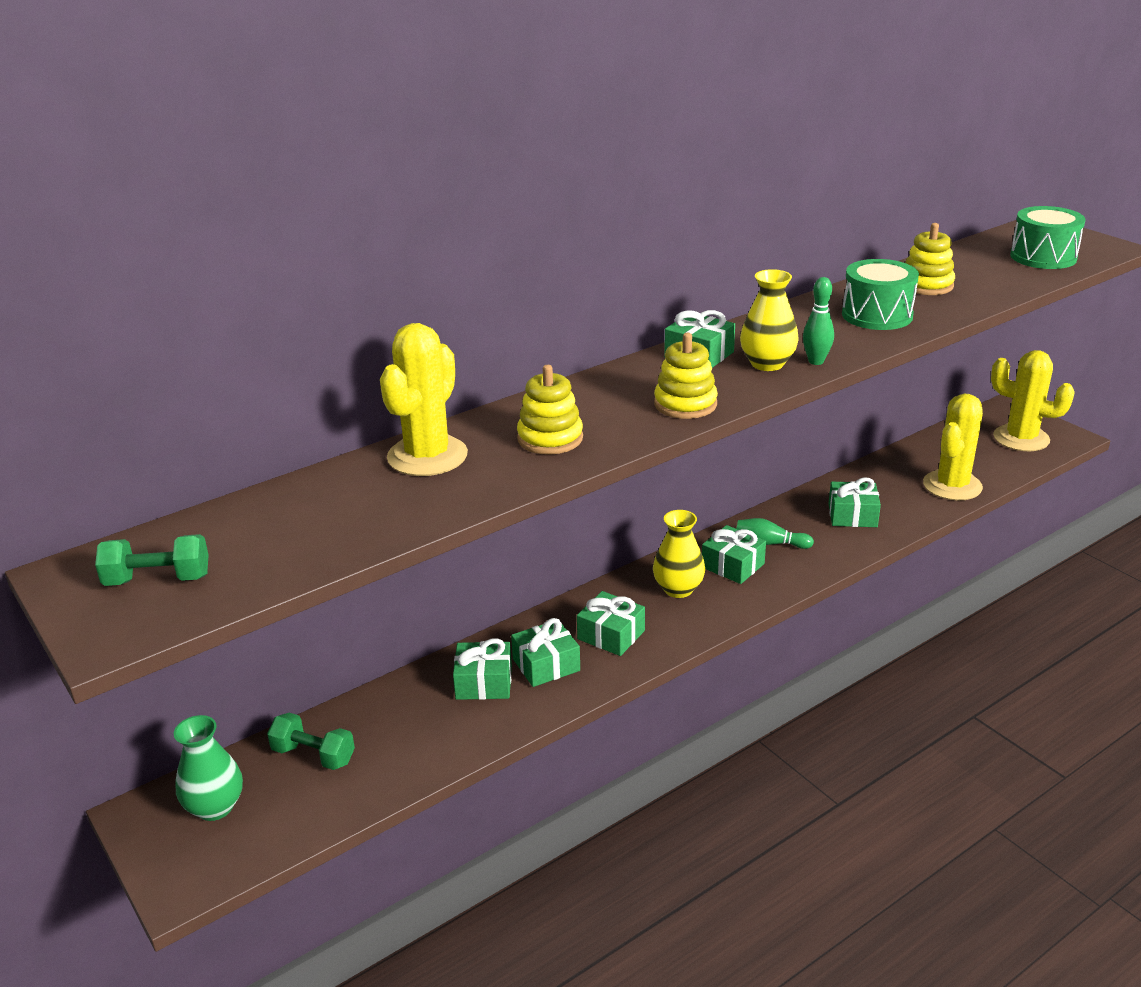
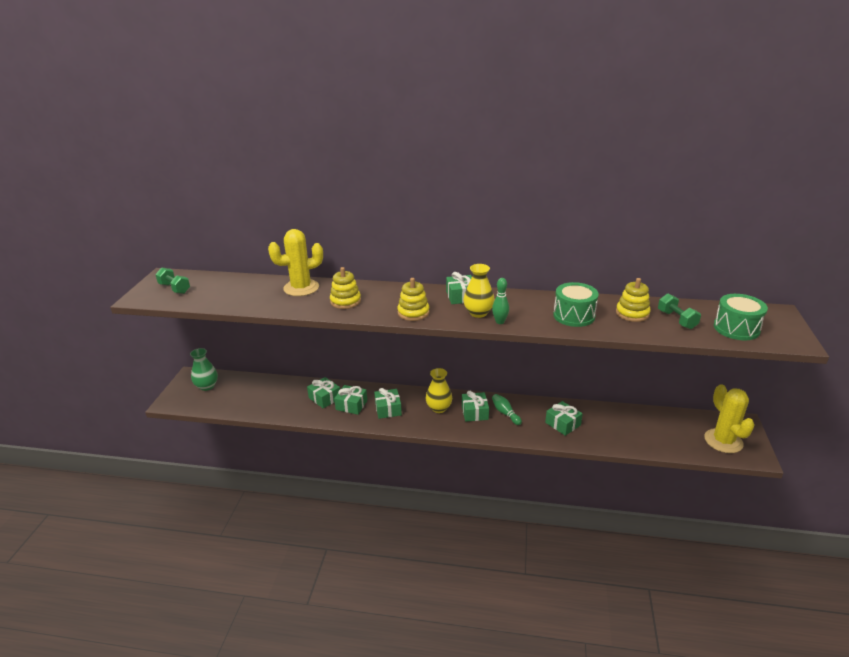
camera: 45 degrees right, 0 degrees up
green dumbbell [267,713,355,770] -> green dumbbell moved to [658,294,701,329]
yellow cactus [923,394,983,500] -> none

